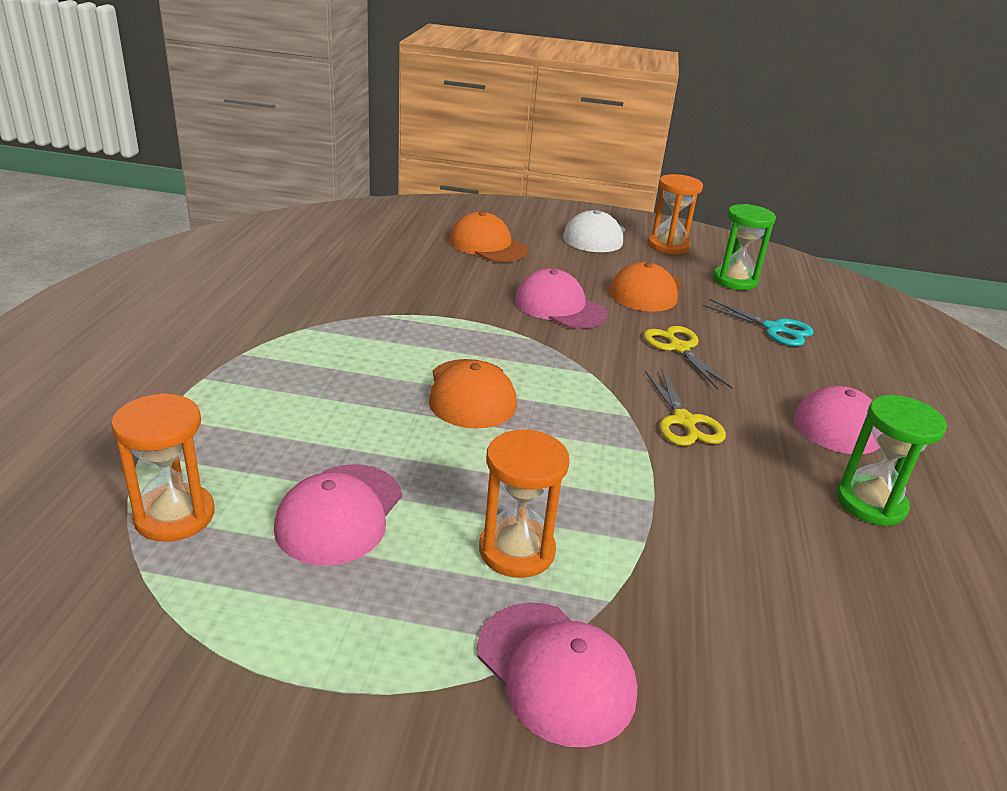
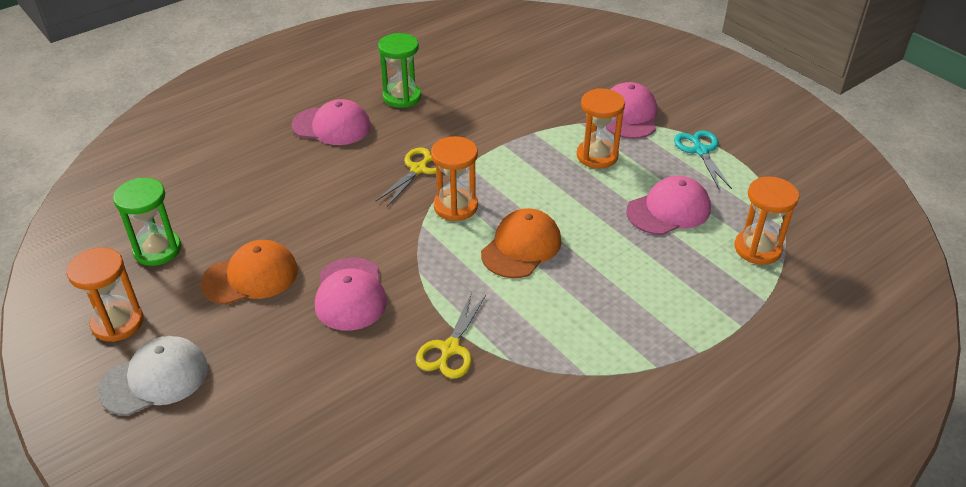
camera: 135 degrees left, 10 degrees up
orange cap [449,211,528,262] -> none
yellow scissors [643,326,733,390] -> yellow scissors moved to [416,292,486,379]
turquoise scissors [702,299,813,346] -> turquoise scissors moved to [674,130,732,189]
none -> orange hourglass [431,136,478,221]

